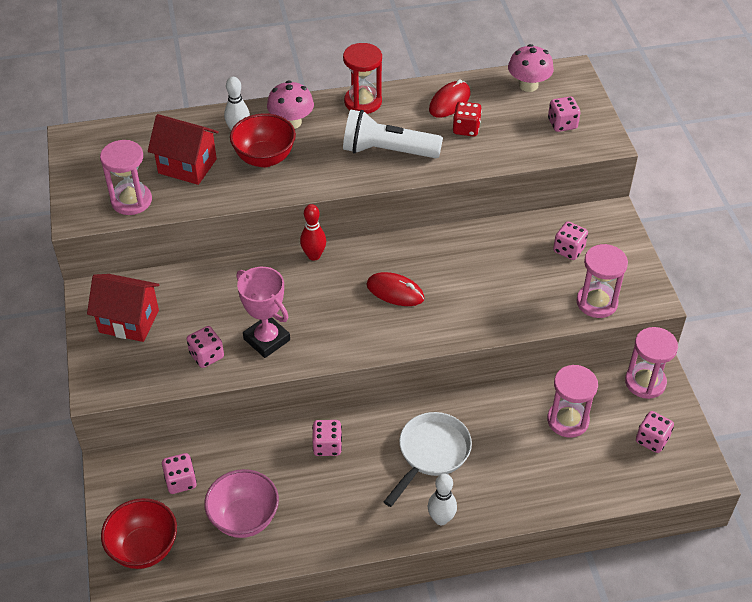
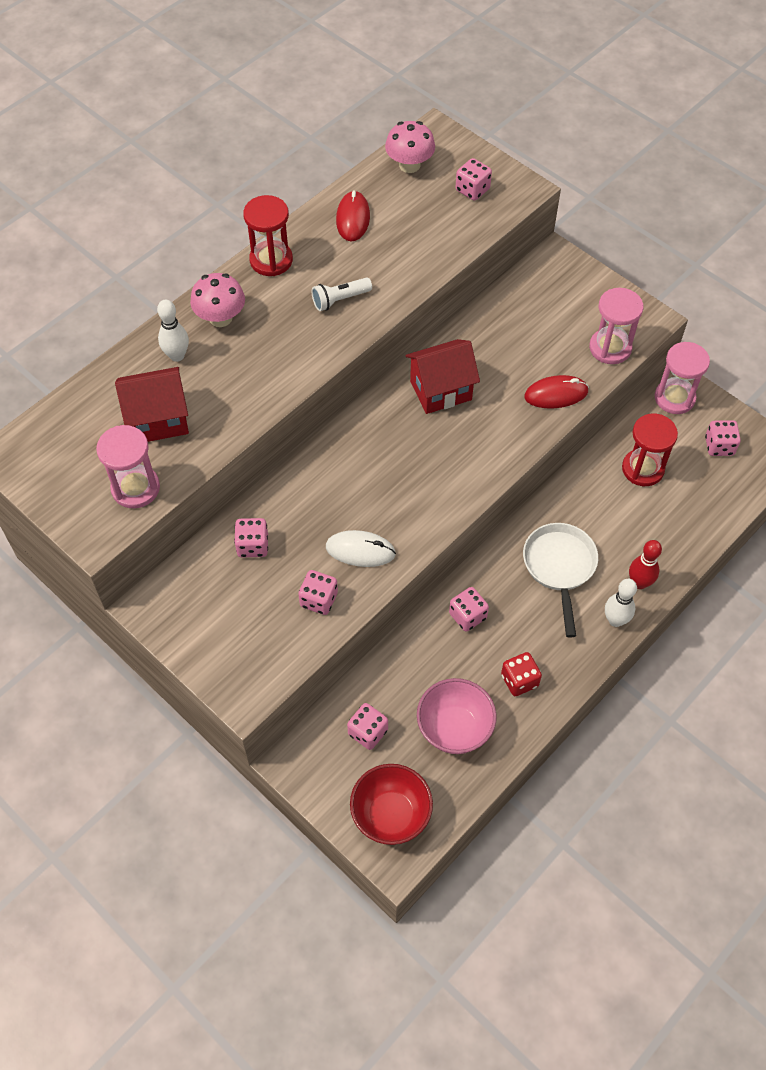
camera: 35 degrees left, 10 degrees up
red house [87,274,159,342] -> red house moved to [406,339,480,414]
red bowl [230,113,296,167] -> none
pink trophy [237,267,290,358] -> white mouse [326,530,396,567]
red bowling pin [300,204,326,261] -> red bowling pin moved to [629,540,662,589]
white flashlight [343,109,443,158] -> white flashlight [312,277,372,311], size x0.55
red mouse [366,272,425,306] -> red mouse moved to [524,375,589,409]
red dice [453,101,482,137] -> red dice moved to [501,652,542,696]
pink hourglass [547,365,598,438] -> red hourglass [622,414,678,486]
pink dice [553,221,588,260] -> pink dice moved to [234,518,268,557]

